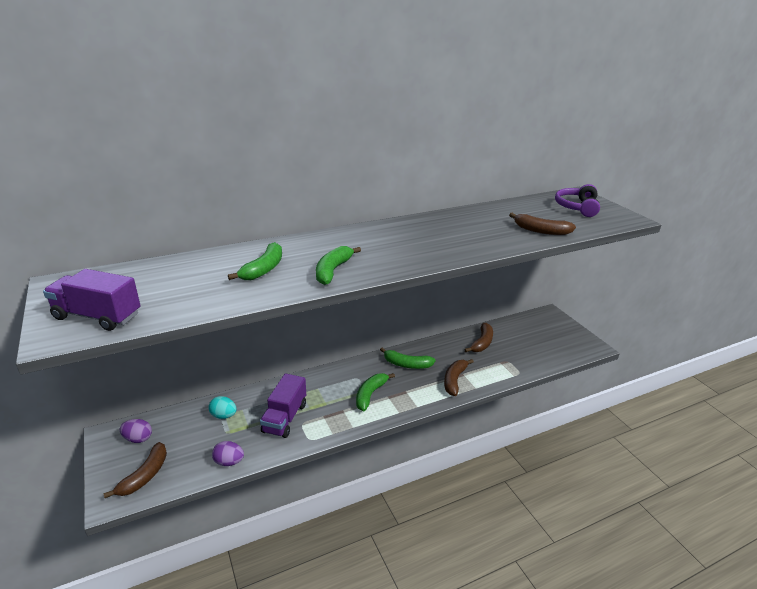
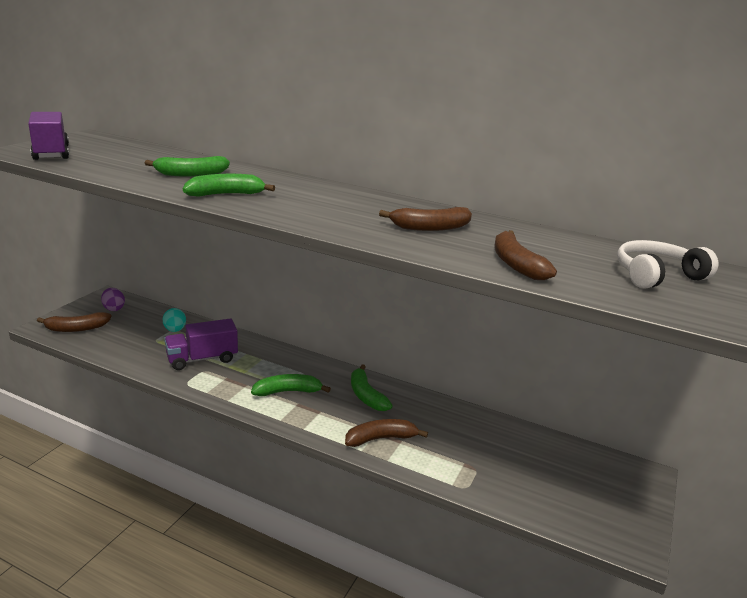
camera: 50 degrees right, 5 degrees down
purple egg [212,441,244,466] -> none
brown banana [464,323,493,352] -> brown banana moved to [379,207,472,231]
purple headphones [555,184,600,217] -> white headphones [617,240,718,289]

